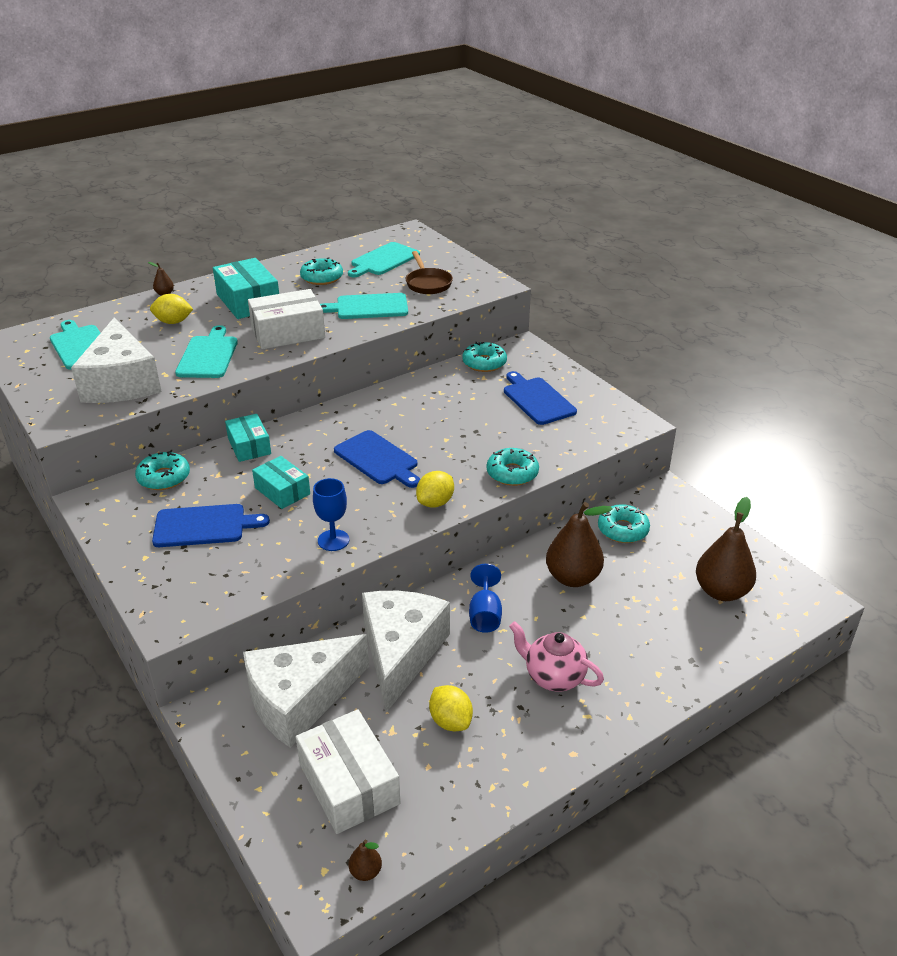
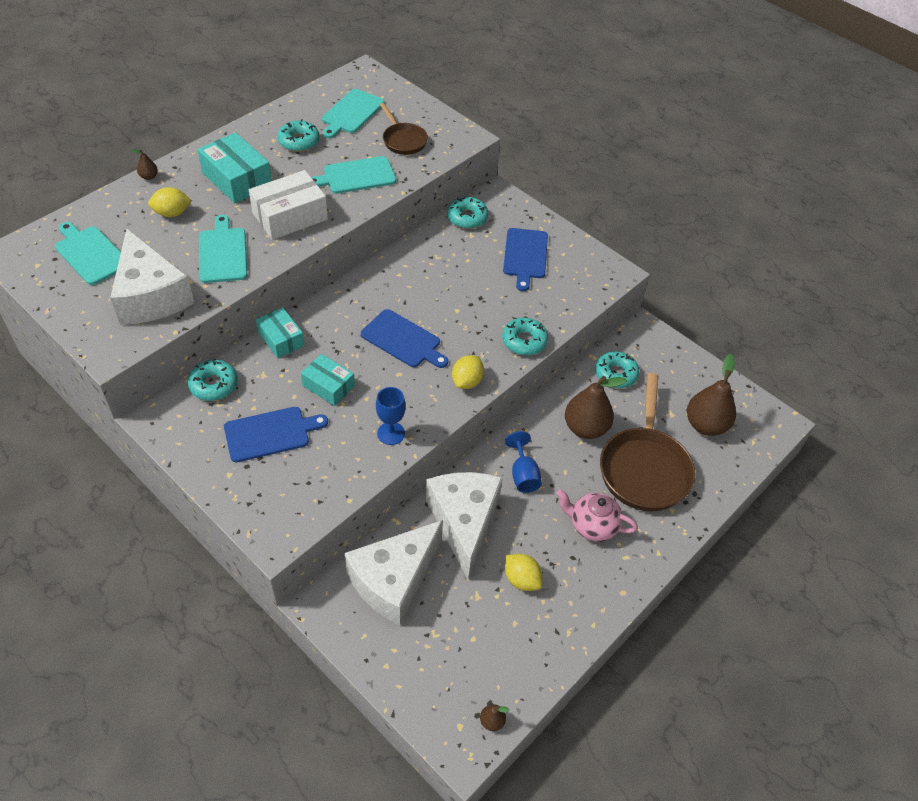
camera: 15 degrees left, 15 degrees up
white box [296,709,400,834] -> none
blue cutting board [504,371,577,425] -> blue cutting board turned 135 degrees counterclockwise [503,228,548,291]
none -> brown pan [600,373,696,511]

